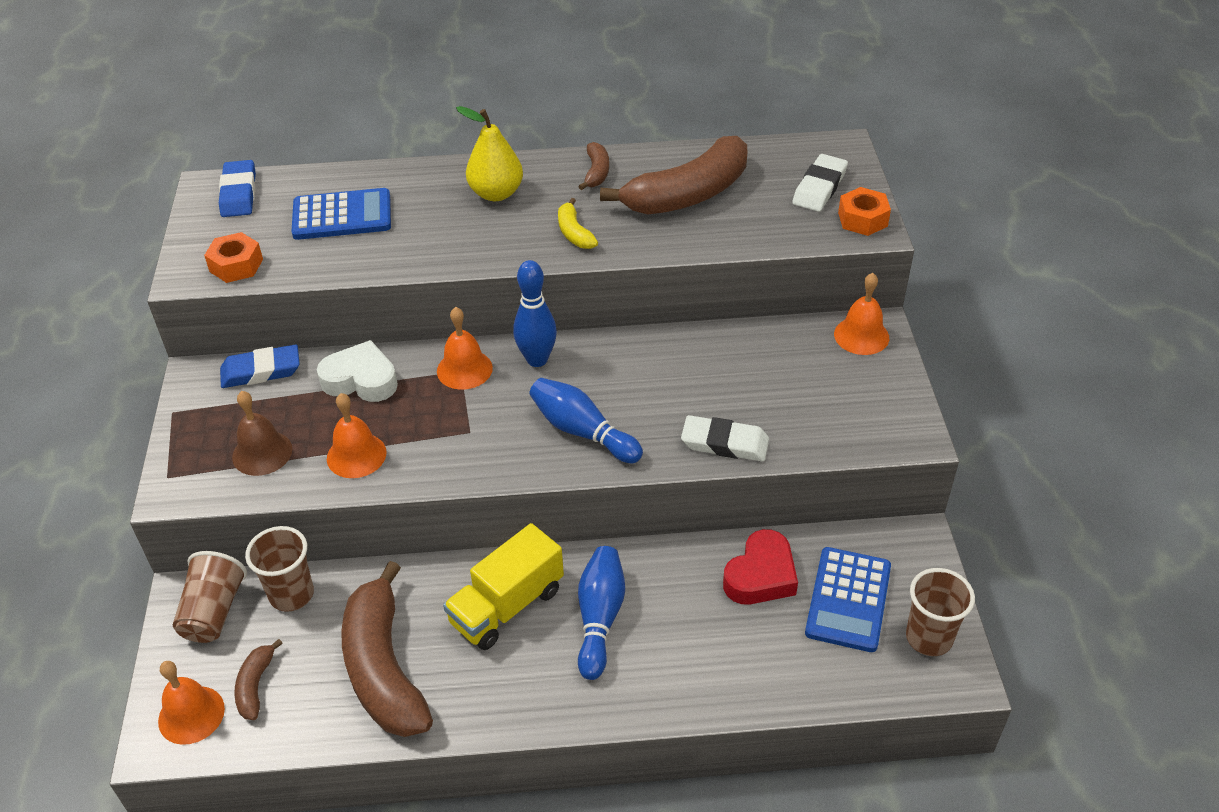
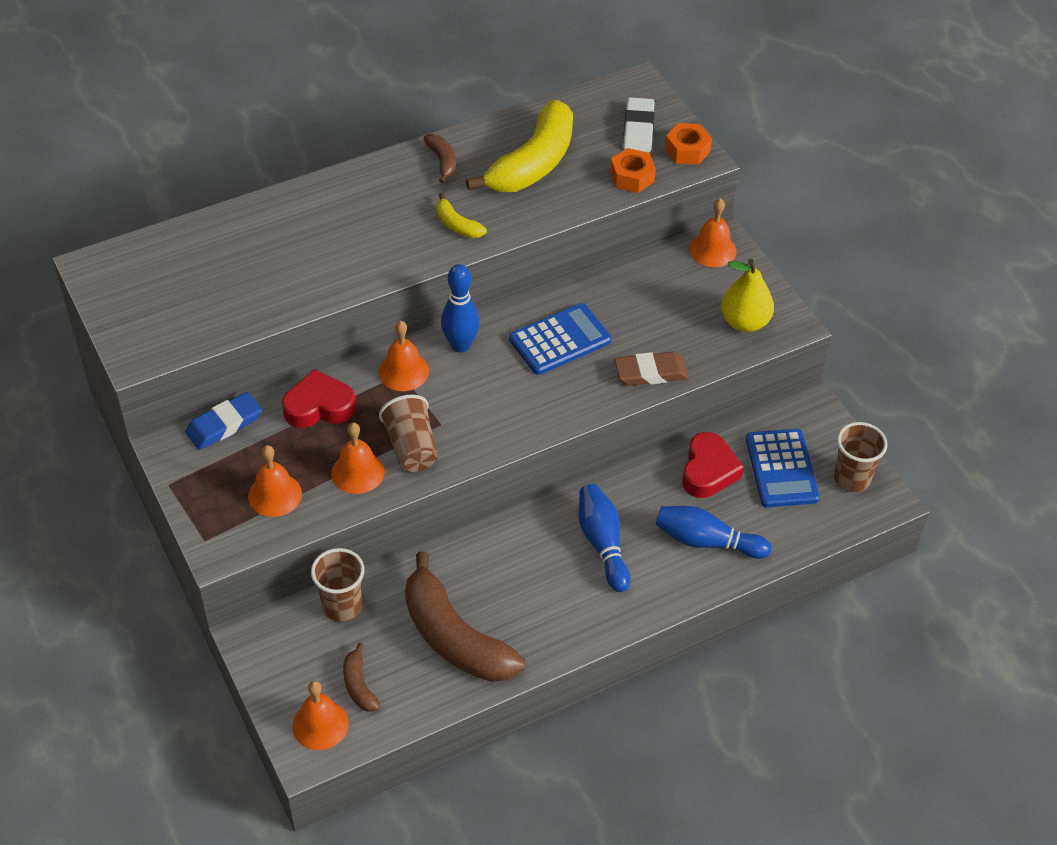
camera: 25 degrees left, 5 degrees up
brown cup [173,551,247,643] -> brown cup moved to [379,394,438,472]
orange nut [204,232,263,283] -> orange nut moved to [610,148,656,193]
blue eraser [219,160,256,217] -> none
brown bell [232,391,292,476] -> orange bell [248,445,302,517]
blue calculator [291,188,391,240] -> blue calculator moved to [509,303,611,375]
white heart [317,340,398,402] -> red heart [282,369,356,428]
yellow truck [443,523,564,650] -> none
yellow pear [456,106,523,201] -> yellow pear moved to [721,259,774,332]
blue bowling pin [529,378,643,463] -> blue bowling pin moved to [655,506,771,559]
brown banana [600,136,747,215] -> yellow banana [466,100,573,192]
white eraser [681,415,769,461] -> brown eraser [614,351,689,386]

